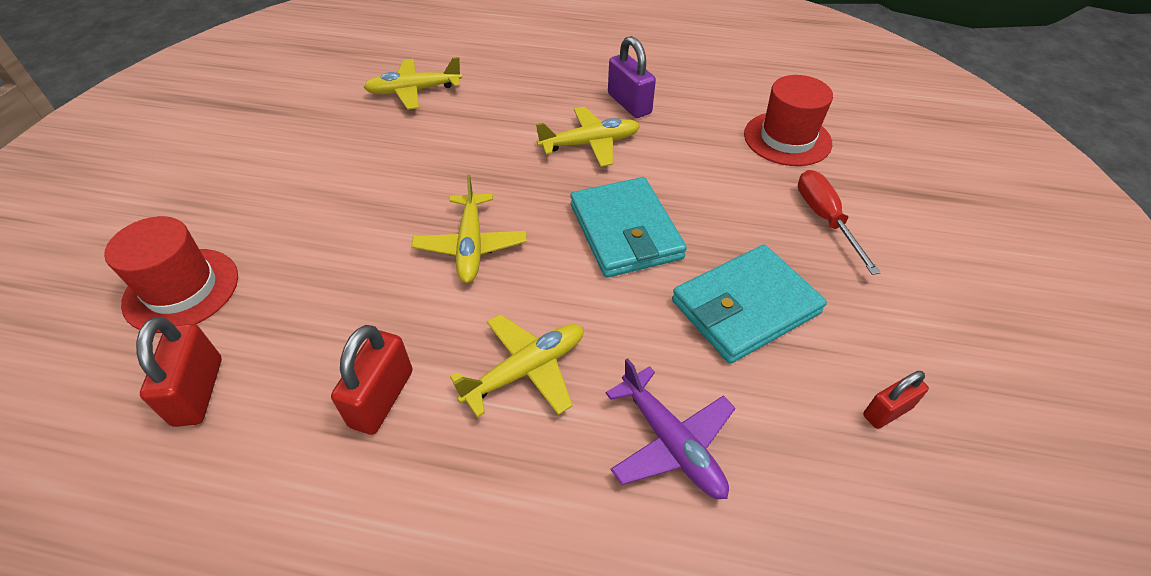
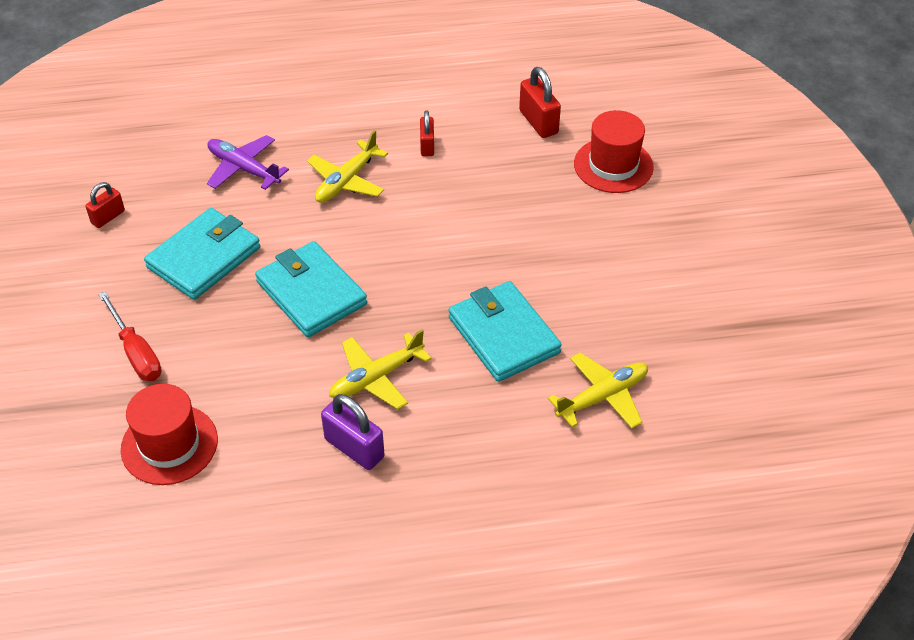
camera: 160 degrees right, 0 degrees up
red padlock [331,325,413,435] -> red padlock [420,110,434,156], size x0.64
yellow plane [411,175,527,283] -> none
none -> turquoise wallet [448,281,562,382]

